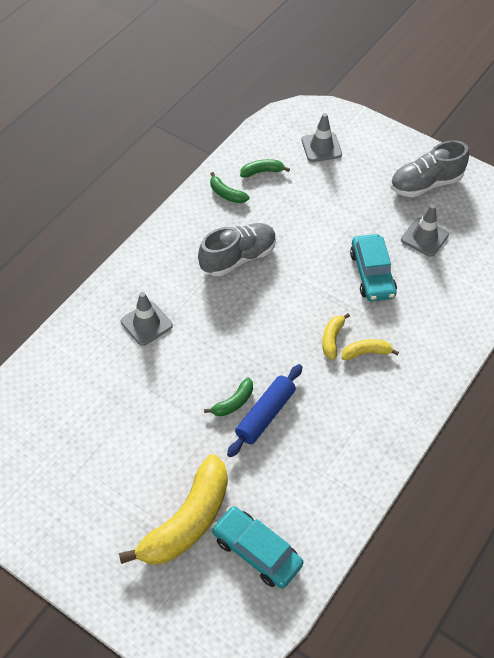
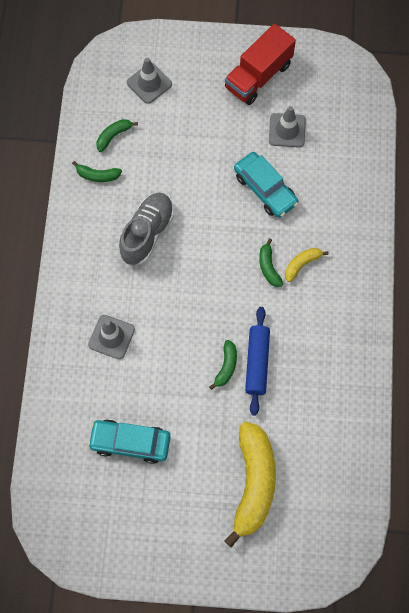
camera: 30 degrees left, 15 degrees up
turquoise car [212,506,303,589] -> turquoise car moved to [88,419,171,464]
yellow banana [322,313,350,360] -> green banana [259,238,283,287]
grey shoe [390,140,469,198] -> red truck [225,24,296,105]

